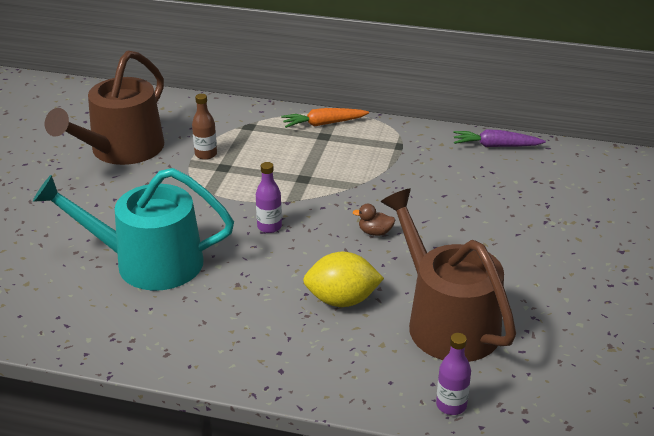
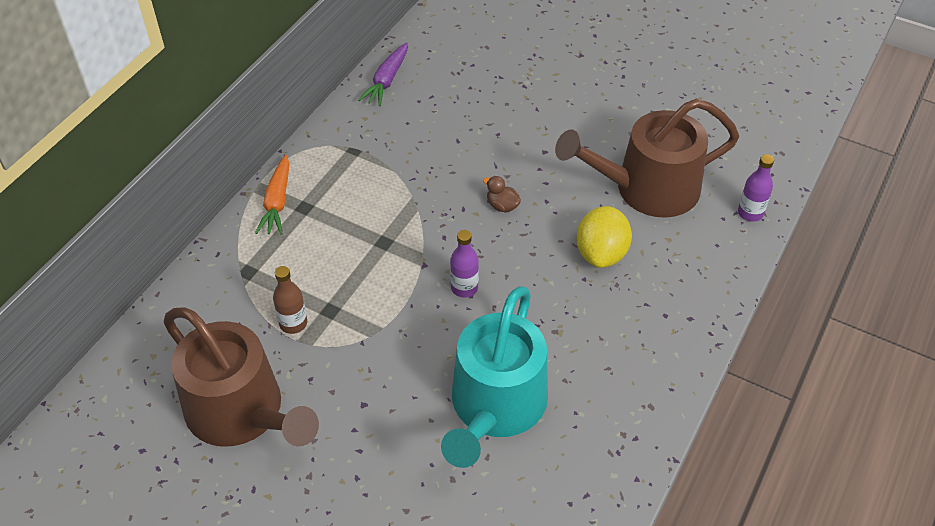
camera: 75 degrees left, 15 degrees up
brown duck [353,204,395,236] -> brown duck turned 105 degrees clockwise [483,176,521,212]

